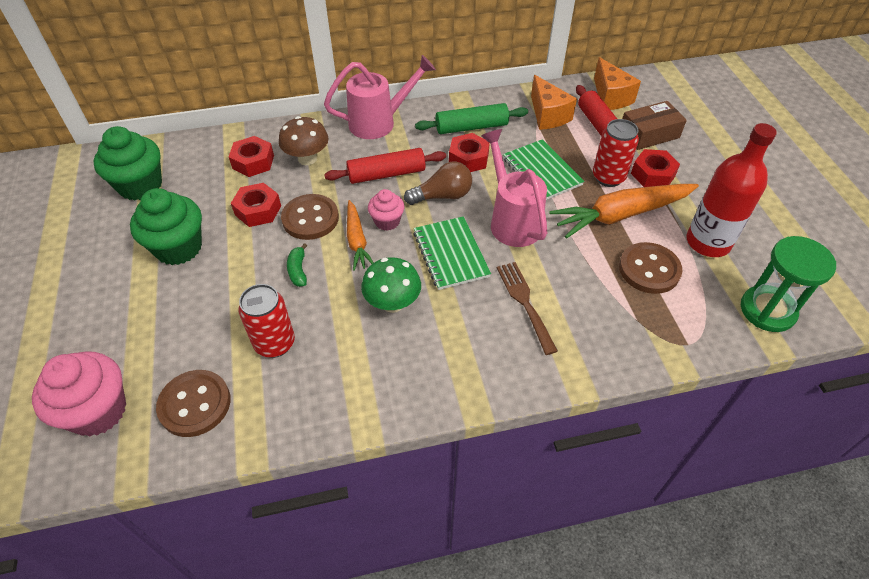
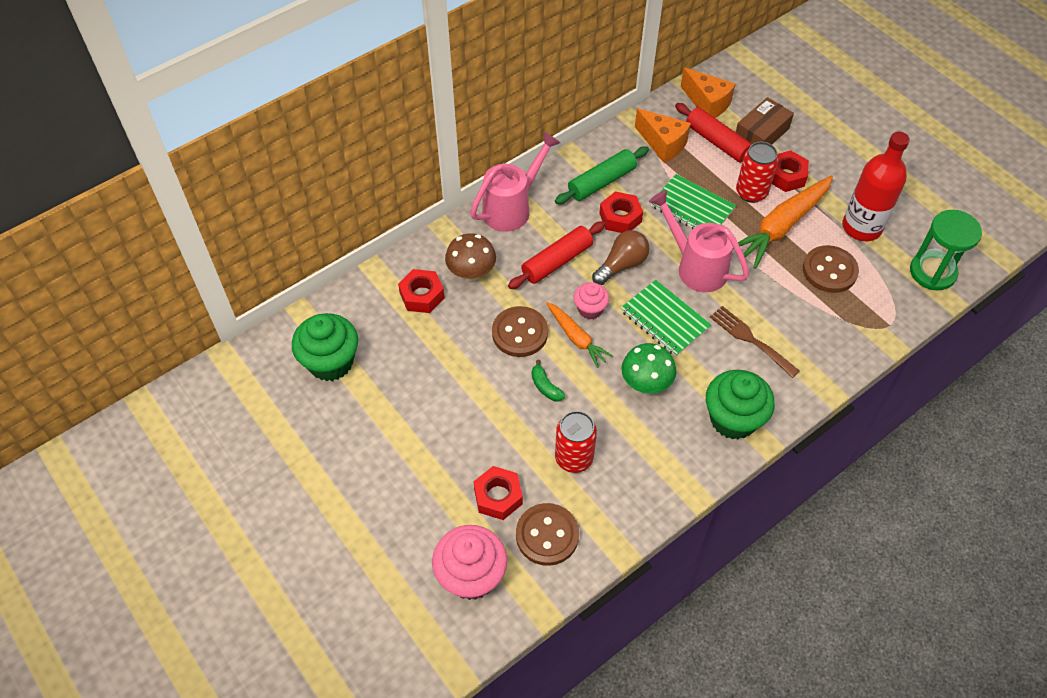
camera: 25 degrees left, 5 degrees up
green cupcake [130,188,202,265] -> green cupcake moved to [706,370,775,440]
red nut [231,183,281,227] -> red nut moved to [473,466,523,520]

